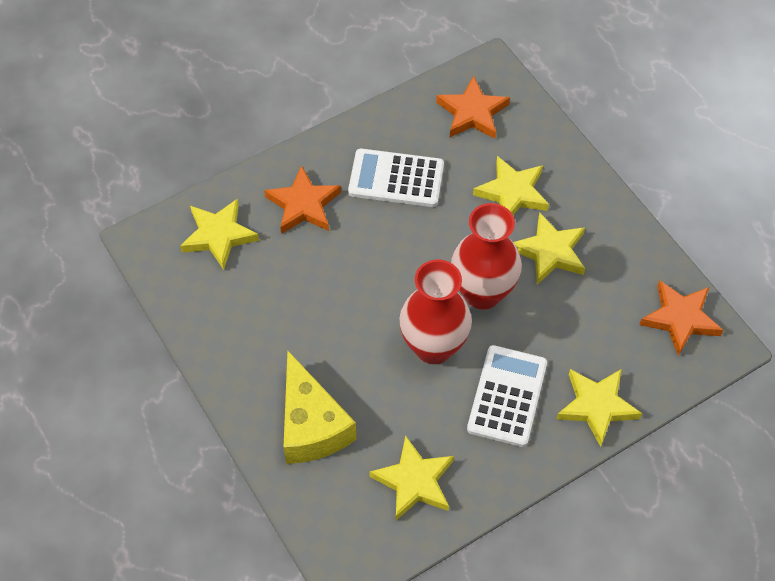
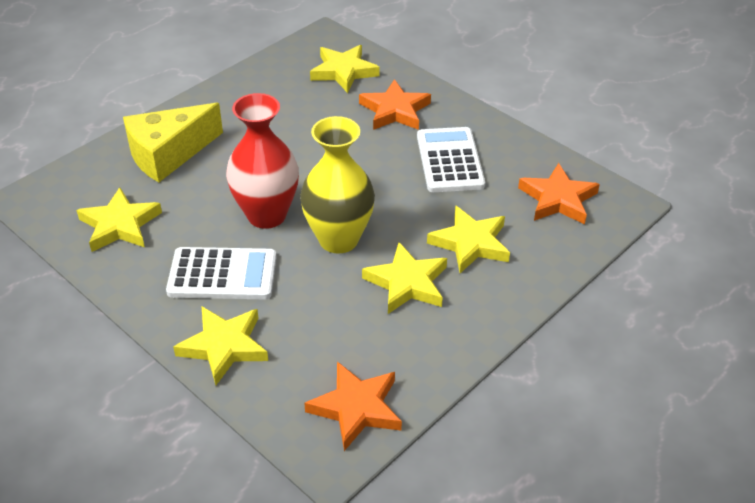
camera: 75 degrees right, 15 degrees down
red vase [451,203,522,310] -> yellow vase [300,116,375,254]

